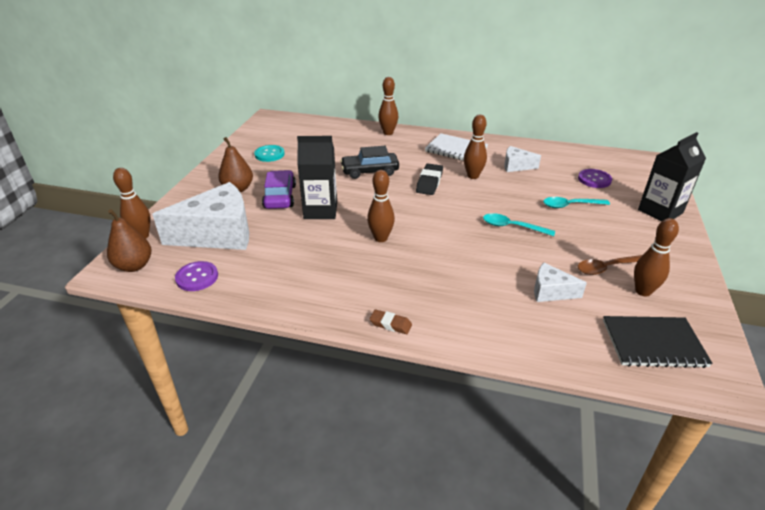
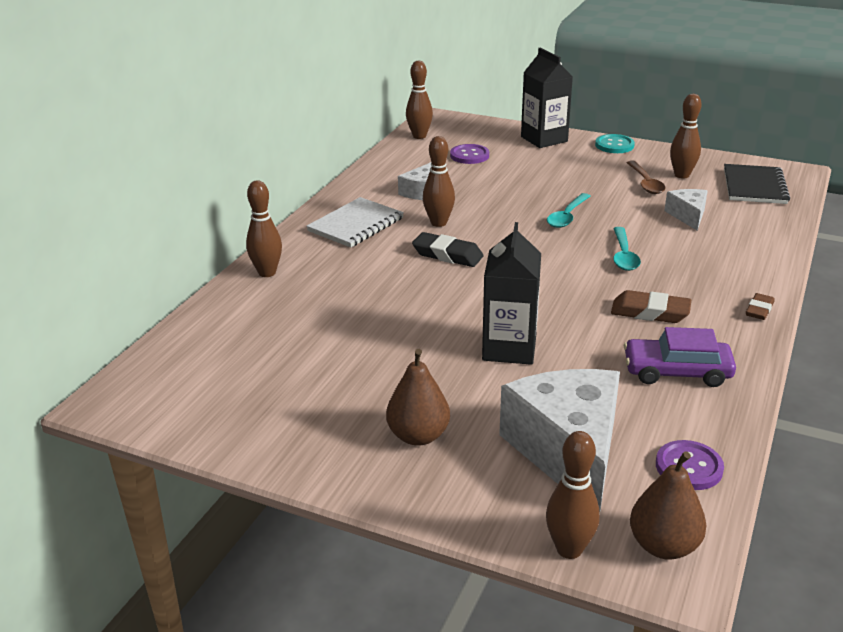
camera: 80 degrees left, 5 degrees down
turquoise button [254,145,285,162] -> turquoise button moved to [595,134,635,153]
purple car [262,170,296,209] -> purple car moved to [624,327,736,387]
black car [340,146,399,179] -> none
brown bowling pin [367,170,395,242] -> brown bowling pin moved to [406,61,433,139]
white cheese [534,263,587,302] -> white cheese turned 150 degrees clockwise [664,189,707,231]
turquoise spoon [543,197,610,208] -> turquoise spoon moved to [613,227,641,271]
none -> brown eraser [611,290,691,323]

